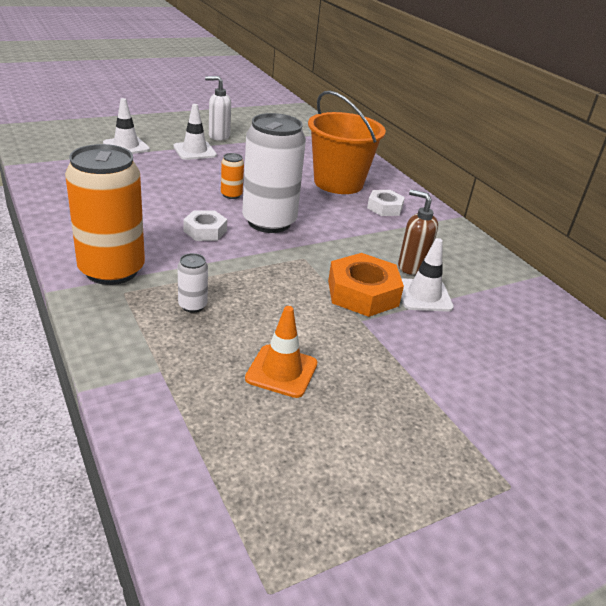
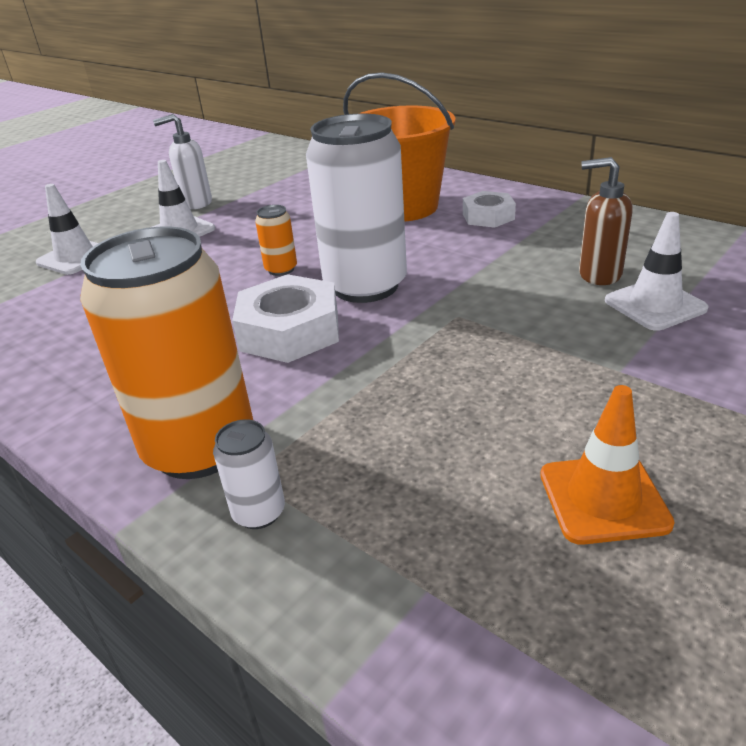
camera: 15 degrees left, 0 degrees up
white can [177,253,208,313] -> white can moved to [213,419,285,529]
white nut [183,210,227,241] -> white nut [232,274,339,363], size x1.62
orange nut [328,253,404,317] -> none

